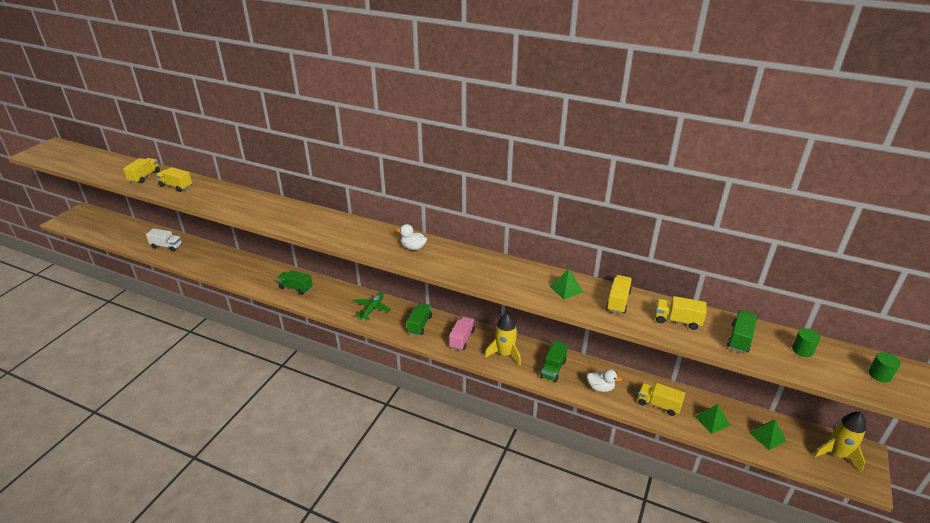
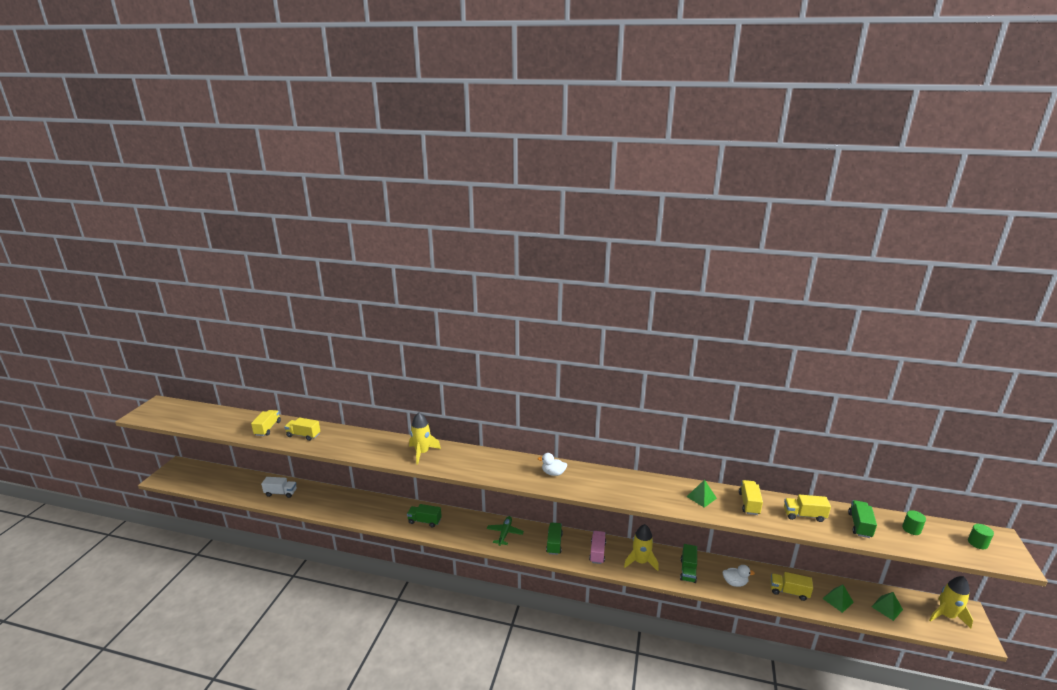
camera: 10 degrees left, 10 degrees down
none -> yellow rocket [409,412,441,465]

